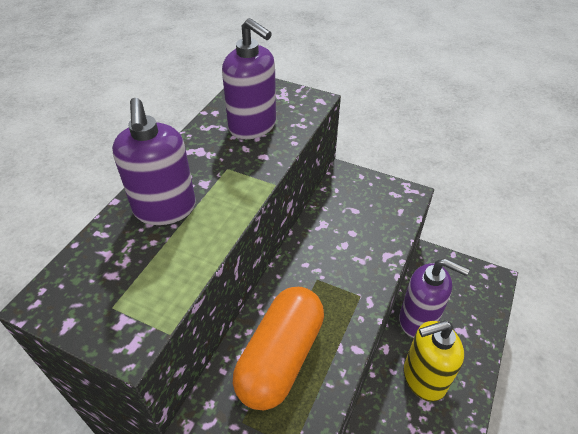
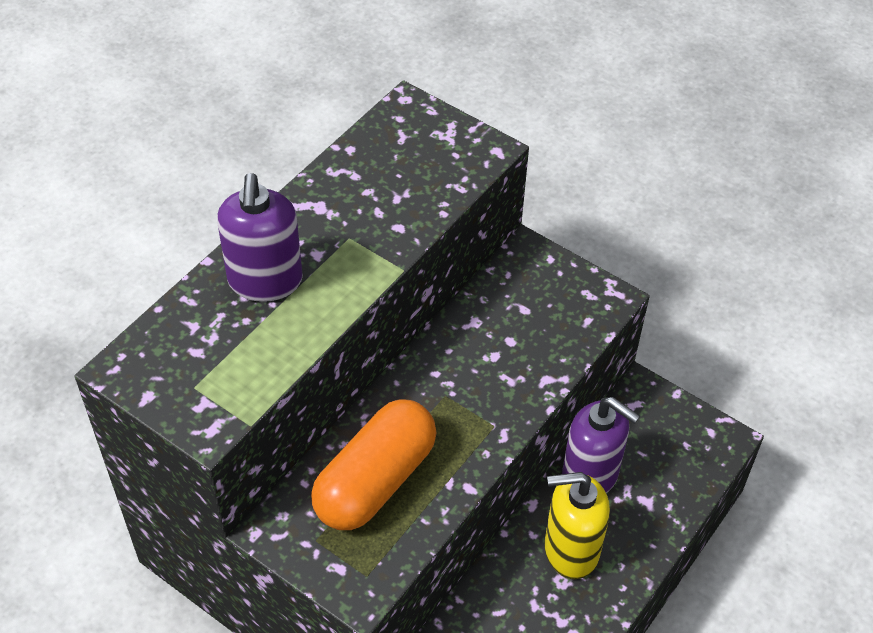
camera: 10 degrees right, 5 degrees up
purple soap dispenser [222,18,276,139] -> none

